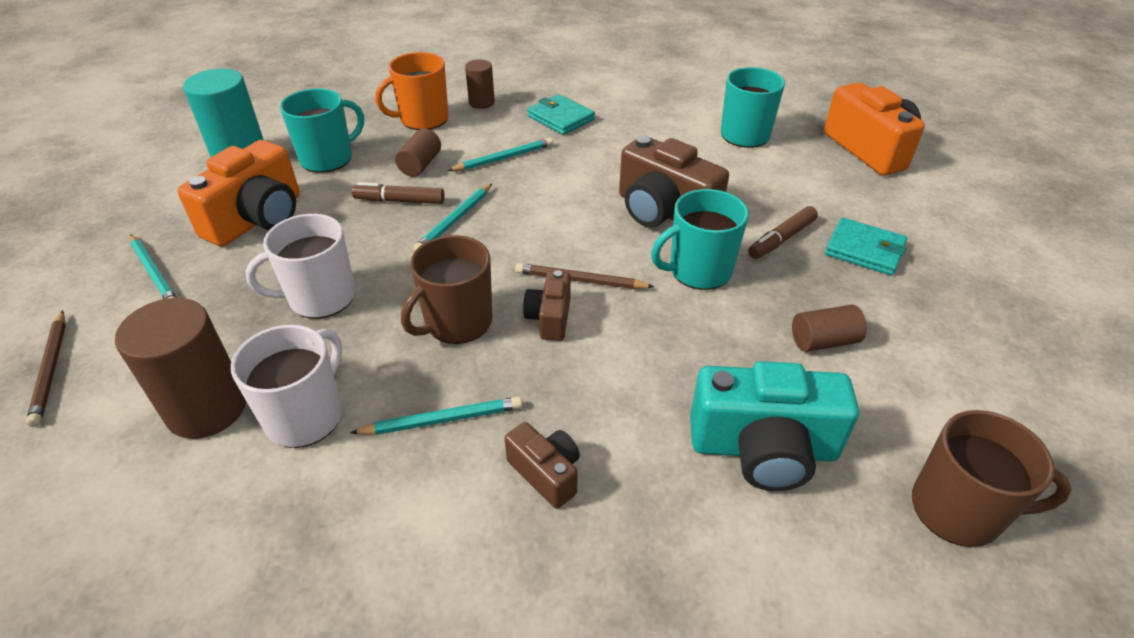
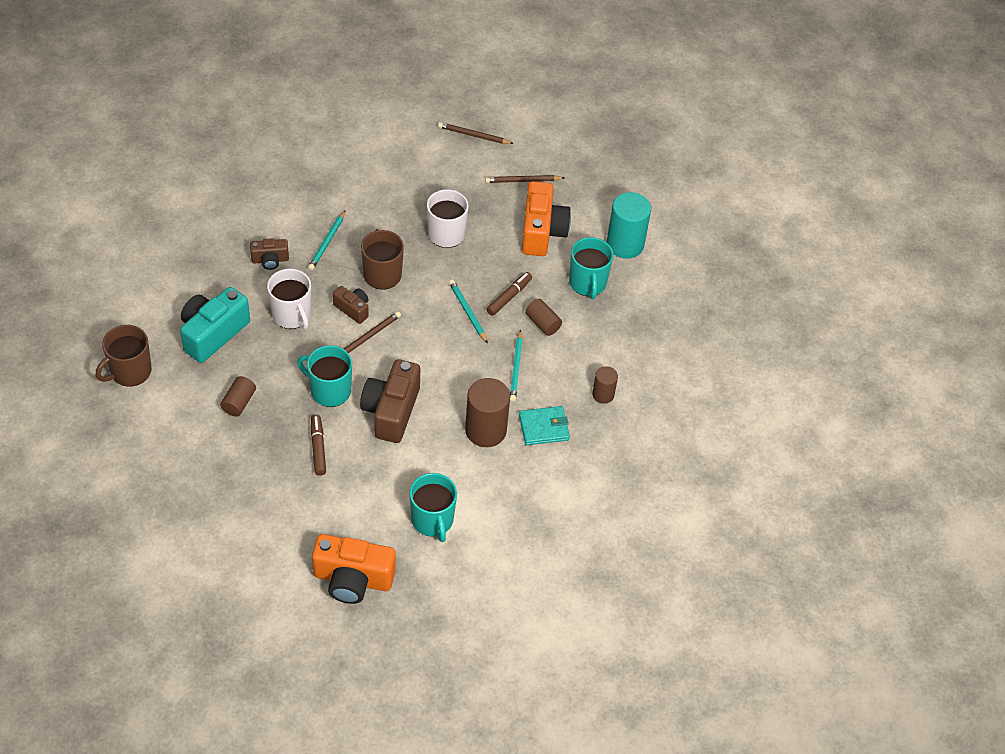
camera: 120 degrees right, 10 degrees up
brown cylinder [115,298,246,439] -> brown cylinder moved to [465,378,510,447]
turquoise pencil [130,234,177,299] -> brown pencil [485,175,565,183]
orange camera [177,140,300,247] -> orange camera turned 150 degrees counterclockwise [522,181,571,256]
white mug [231,325,342,448] -> white mug moved to [267,269,311,330]
orange mug [375,52,449,130] -> none
brown camera [619,136,729,227] -> brown camera turned 60 degrees counterclockwise [360,359,420,443]
turquoise mug [651,189,749,290] -> turquoise mug turned 75 degrees counterclockwise [297,345,352,407]
turquoise wallet [825,217,907,276] -> none

